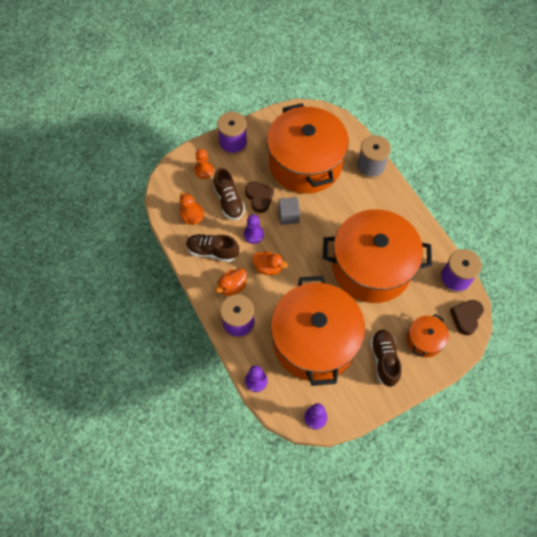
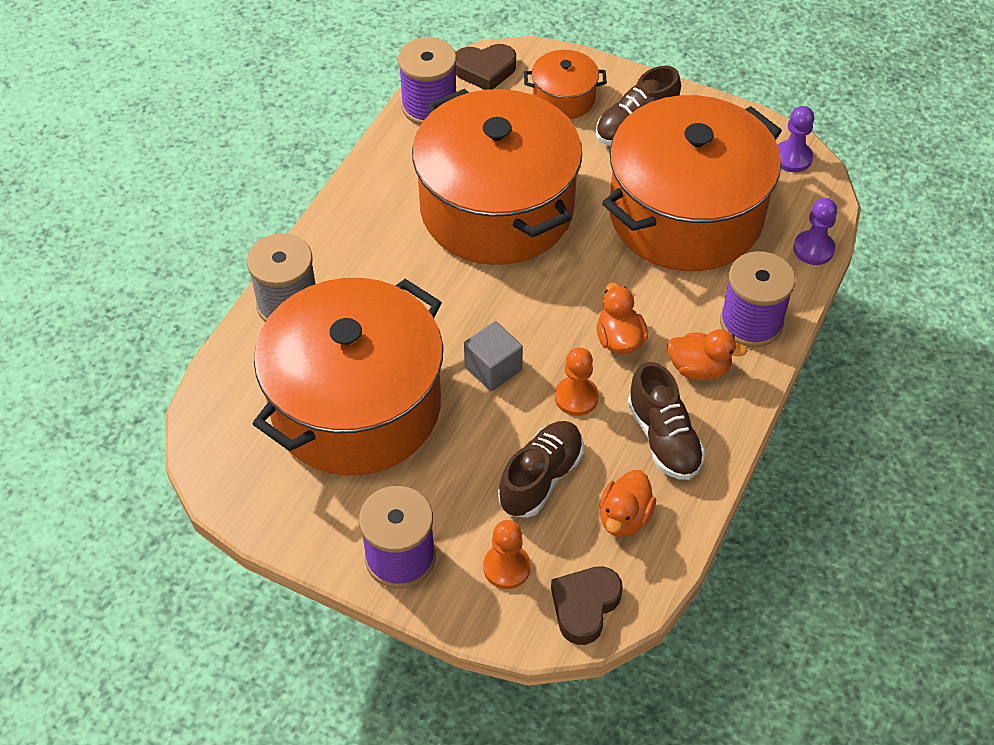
camera: 125 degrees left, 10 degrees down
purple pawn [244,214,264,244] -> orange pawn [555,348,599,416]
brown heart [245,181,274,213] -> brown heart moved to [551,566,623,645]

